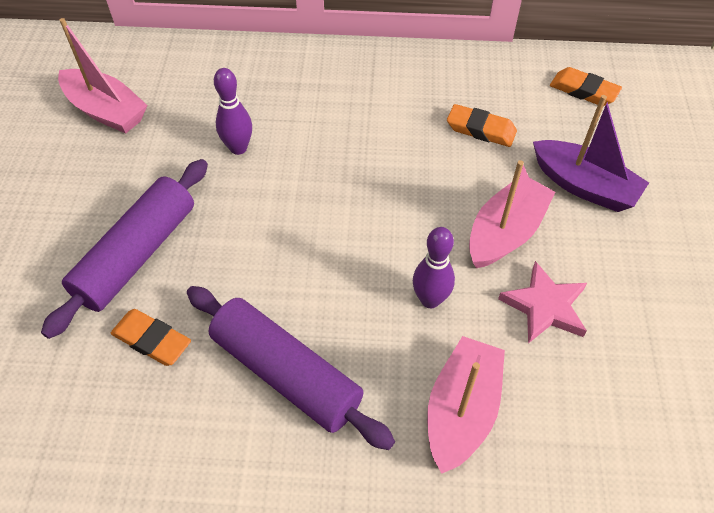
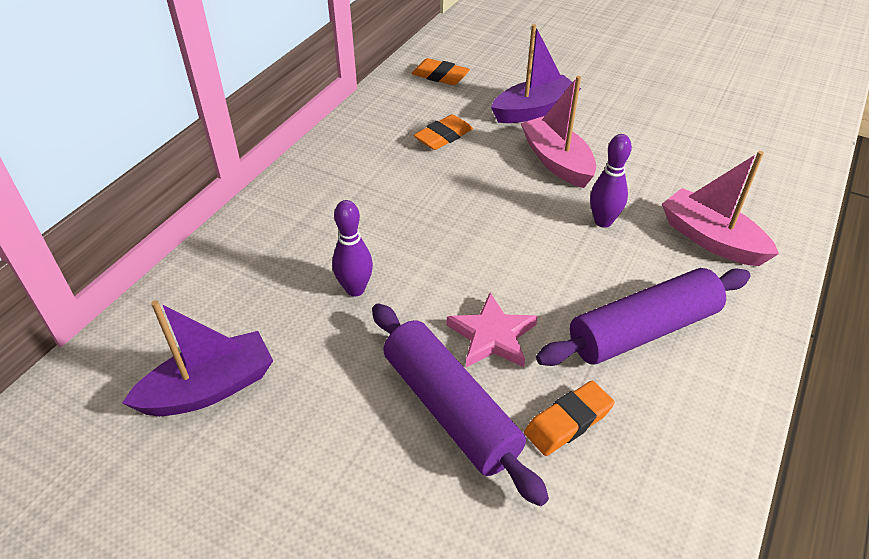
camera: 65 degrees left, 10 degrees down
pink boat [58,18,148,133] -> purple boat [122,300,273,416]
pink star [498,261,587,344] -> pink star moved to [447,293,538,367]
orange eraser [550,67,622,106] -> orange eraser turned 60 degrees clockwise [412,58,470,85]

